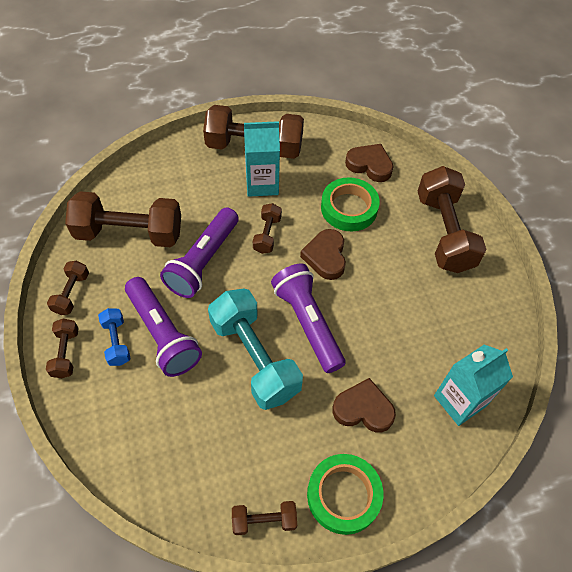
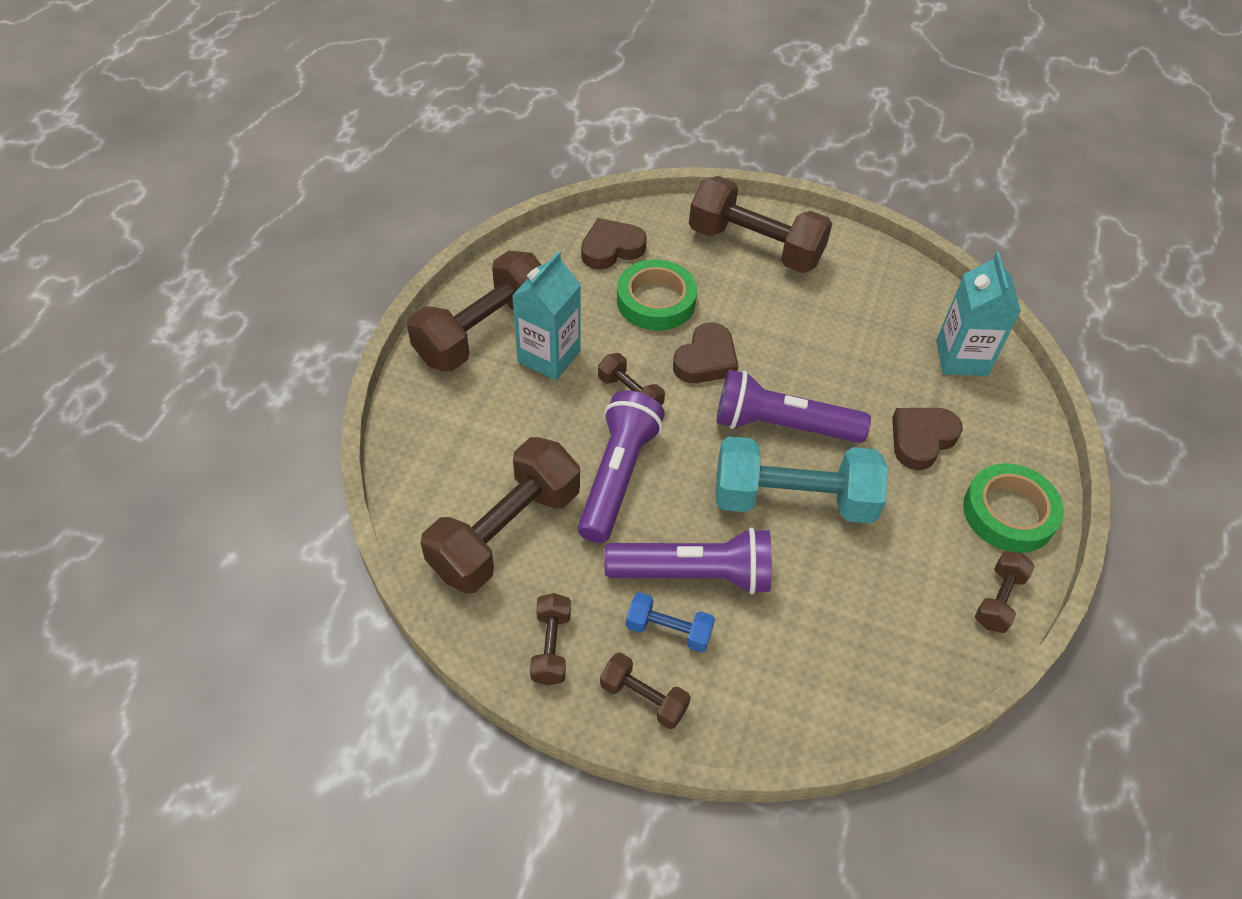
camera: 55 degrees left, 5 degrees down
brown dumbbell [47,261,89,315] -> brown dumbbell turned 45 degrees clockwise [530,593,571,685]
purple flashlight [160,207,239,298] -> purple flashlight turned 135 degrees counterclockwise [577,390,665,543]
brown heart [300,229,346,280] -> brown heart turned 90 degrees counterclockwise [673,322,738,383]

